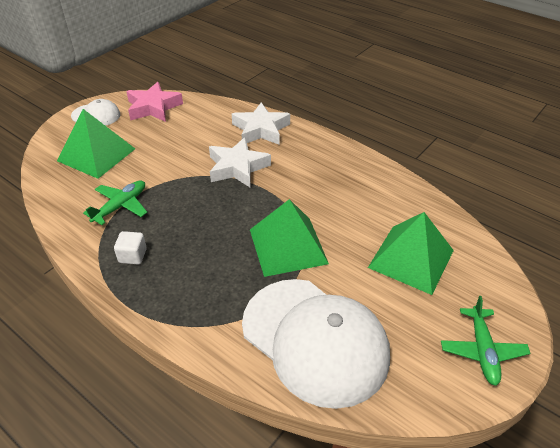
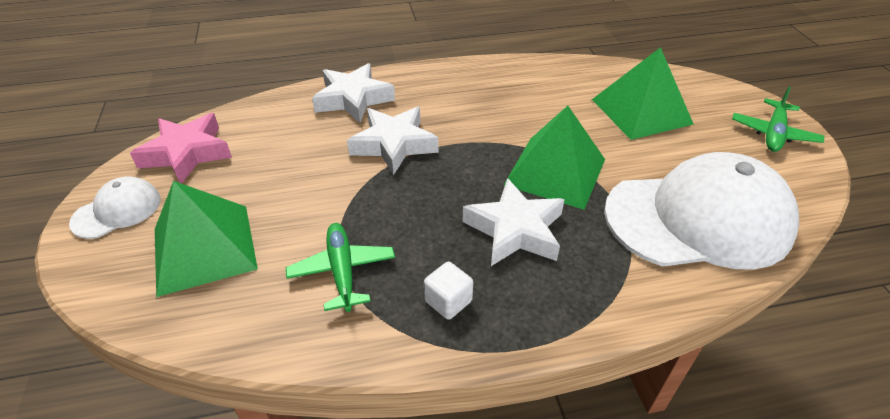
camera: 50 degrees left, 0 degrees up
green plane [441,296,531,386] -> green plane turned 75 degrees clockwise [732,86,824,152]
none -> white star [463,178,565,266]

